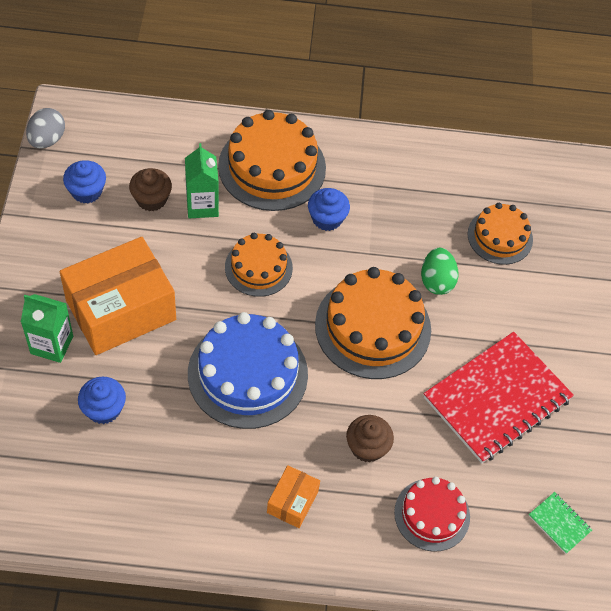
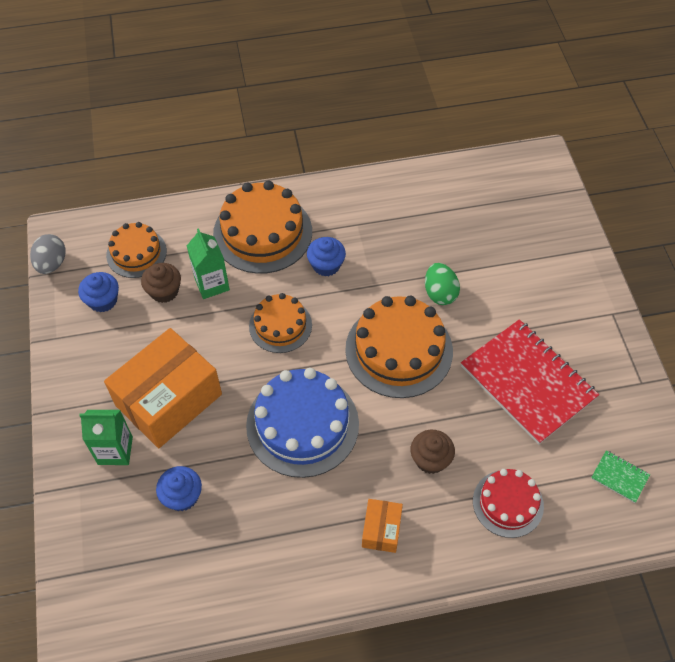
camera: 10 degrees left, 0 degrees up
red notebook [424,332,574,463] -> red notebook turned 75 degrees counterclockwise [461,319,599,445]
orange cake [467,203,533,265] -> orange cake moved to [106,222,167,278]

